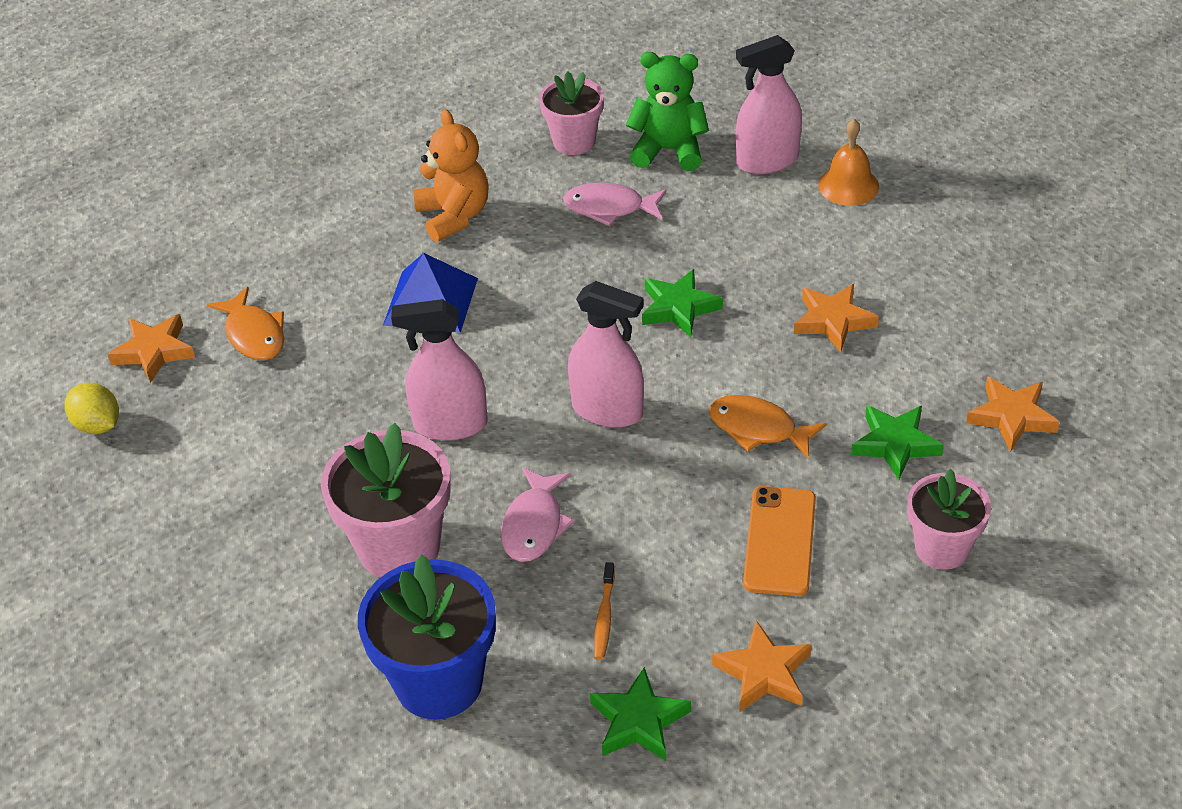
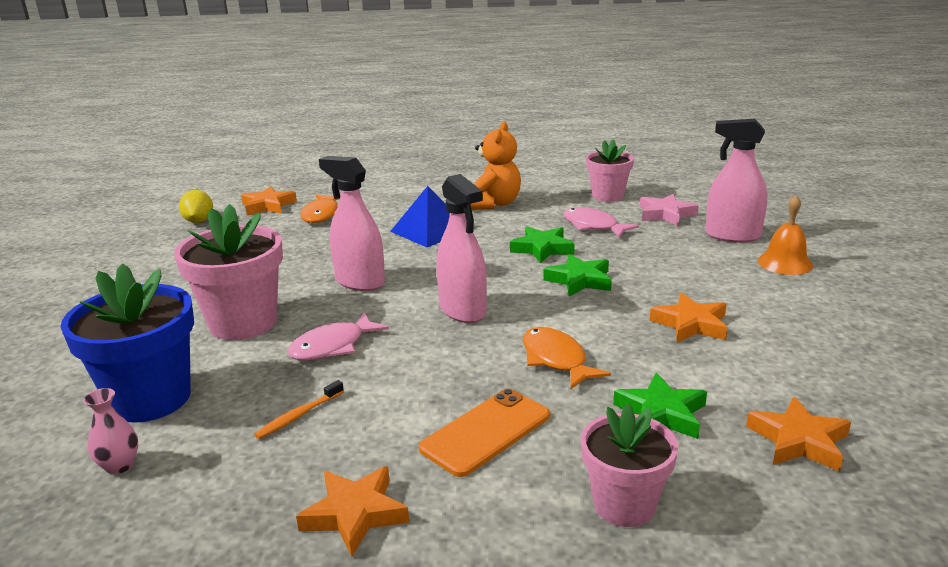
camera: 35 degrees right, 20 degrees down
green star [590,667,691,761] -> green star moved to [510,227,575,263]
green teddy bear [626,52,709,171] -> pink star [640,194,699,226]
none -> pink vase [83,388,138,474]

